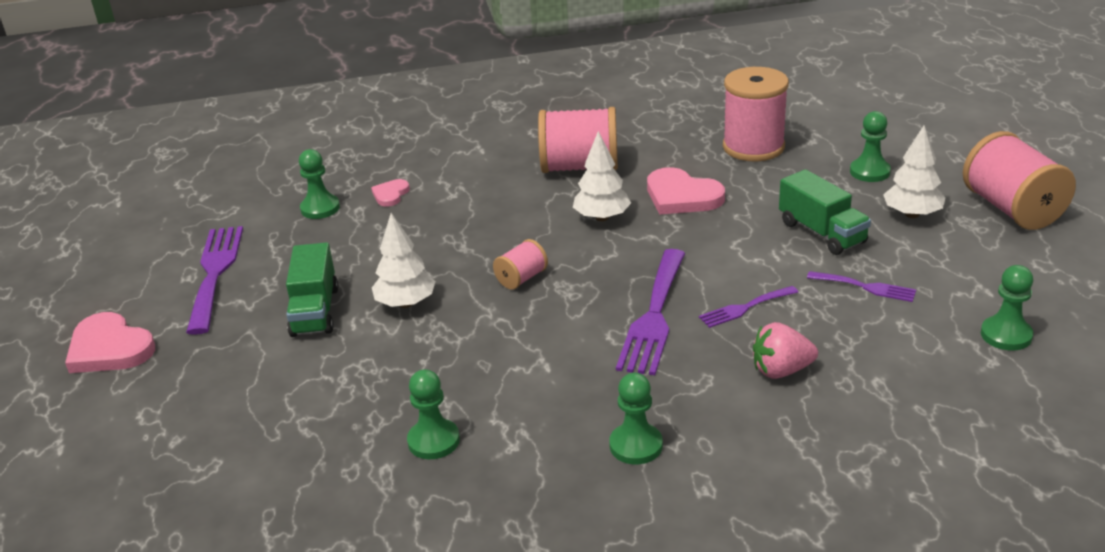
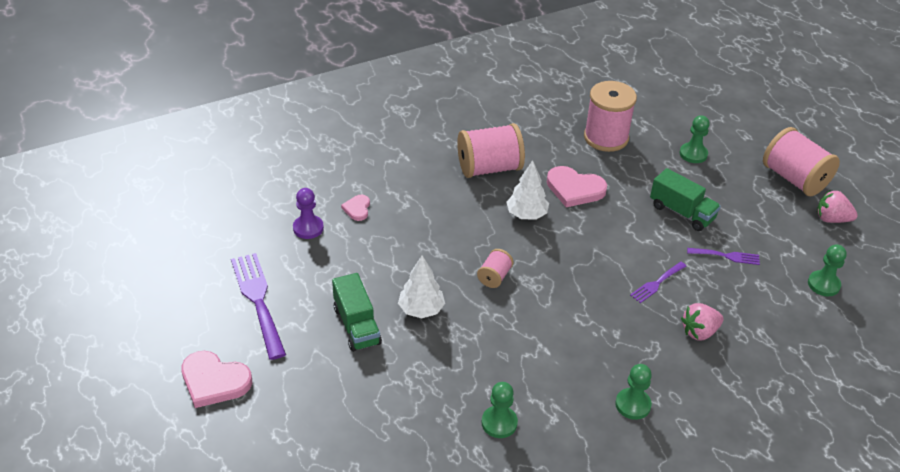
camera: 20 degrees left, 10 degrees up
green pawn [299,149,340,219] -> purple pawn [293,188,324,239]
purple fork [616,249,685,375] -> none
white tree [883,125,946,218] -> none
none -> pink strawberry [817,190,858,223]

